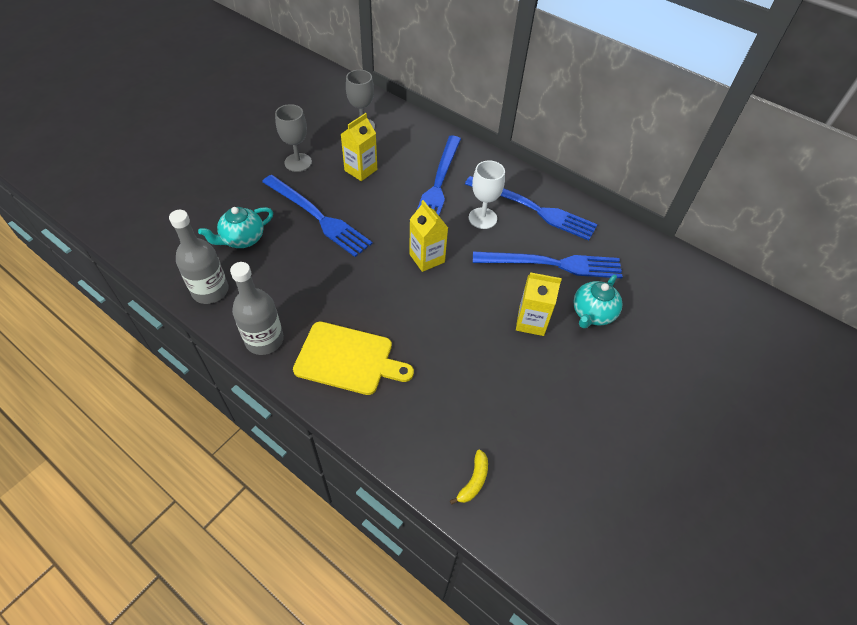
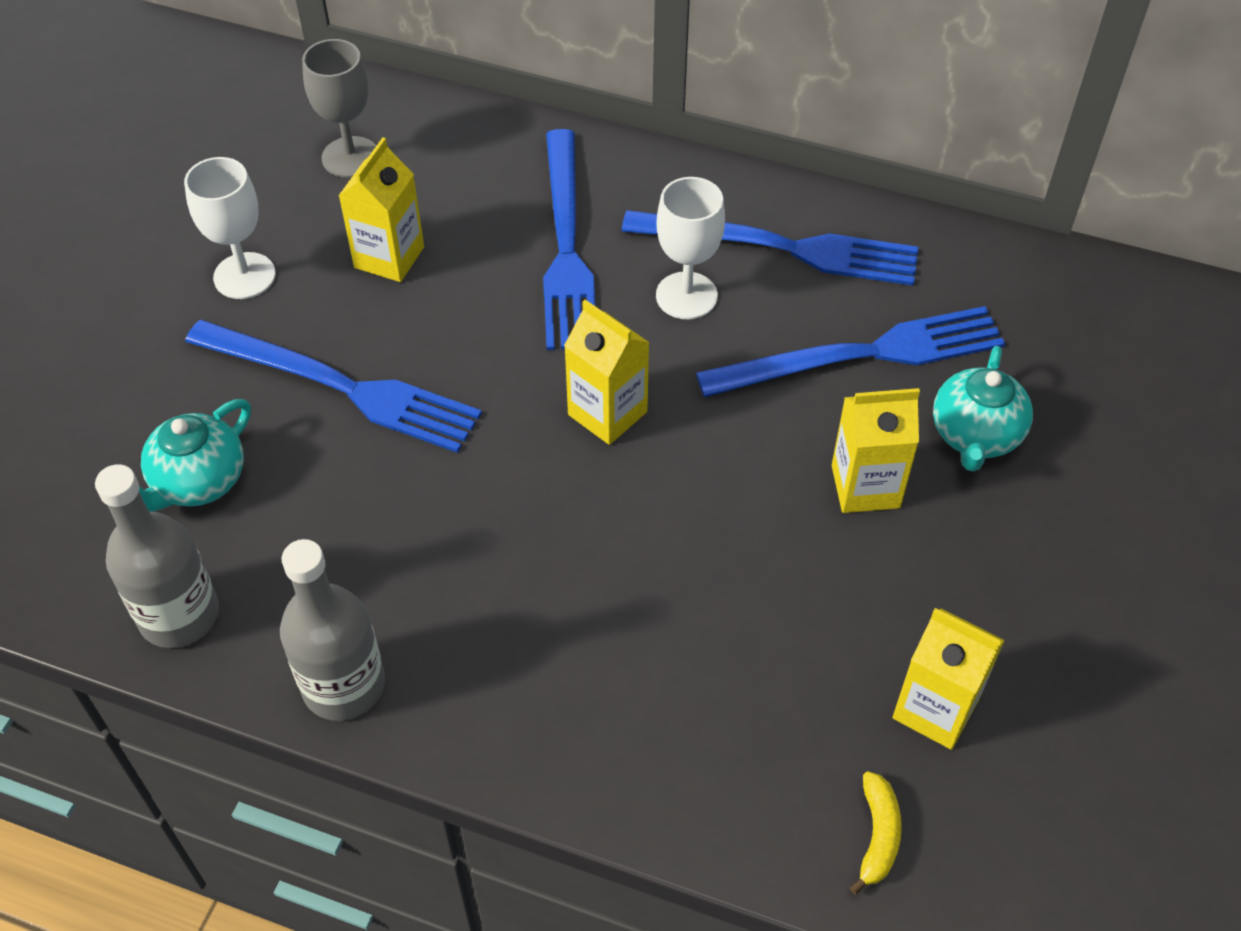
camera: 15 degrees left, 0 degrees up
grey goblet [275,104,312,172] -> white goblet [184,157,276,299]
yellow cutting board [293,321,414,395] -> none
none -> yellow carton [893,608,1005,750]

